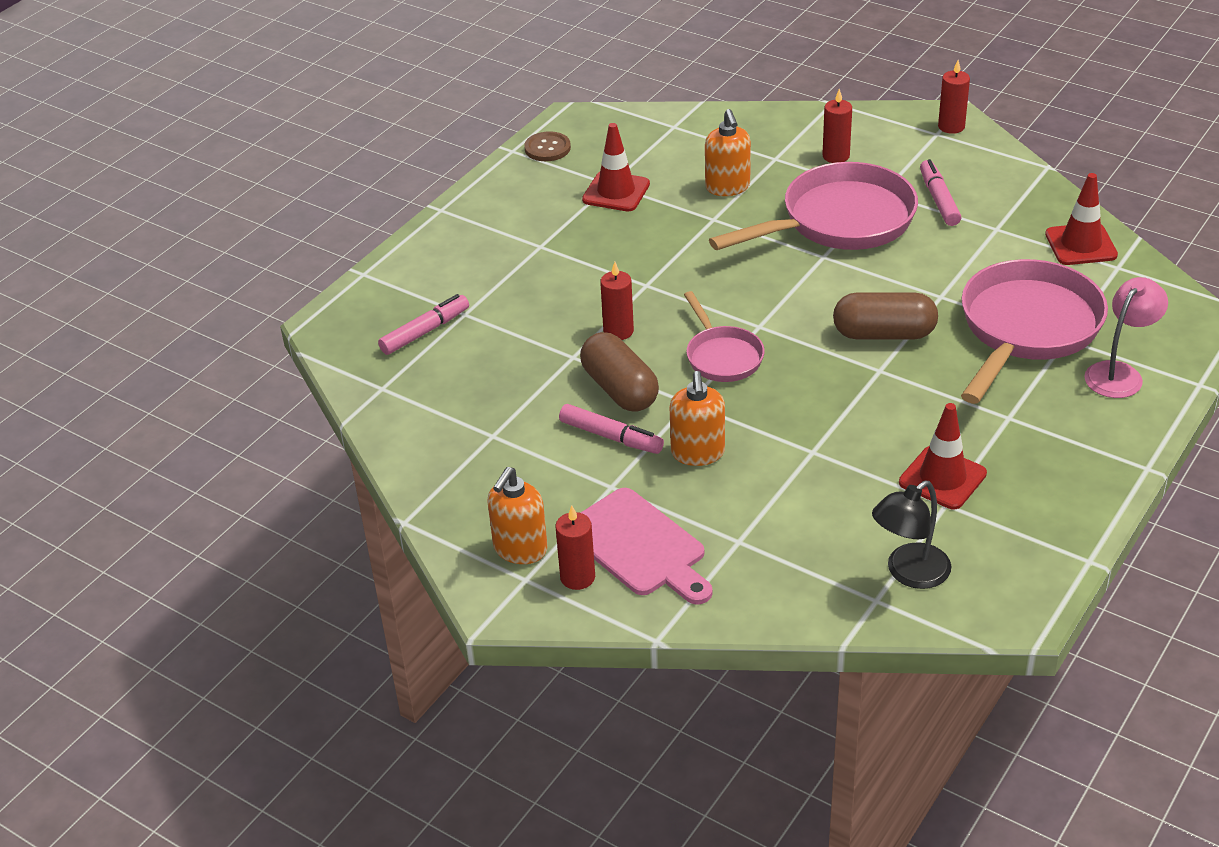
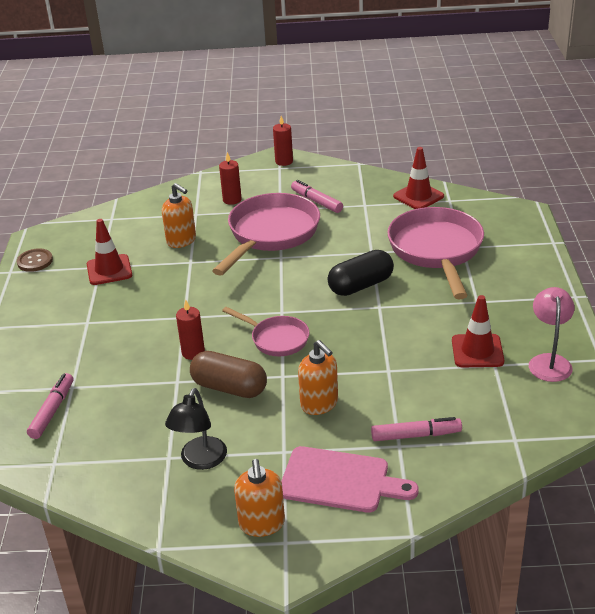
camera: 35 degrees left, 5 degrees down
red candle [555,506,595,590] -> none
pink marker [559,404,664,454] -> pink marker moved to [371,417,462,441]
brown capsule [833,292,938,339] -> black capsule [328,250,394,296]
black lamp [872,481,951,589] -> black lamp moved to [165,388,227,470]
pink lamp [1084,277,1168,398] -> pink lamp moved to [529,287,575,382]

